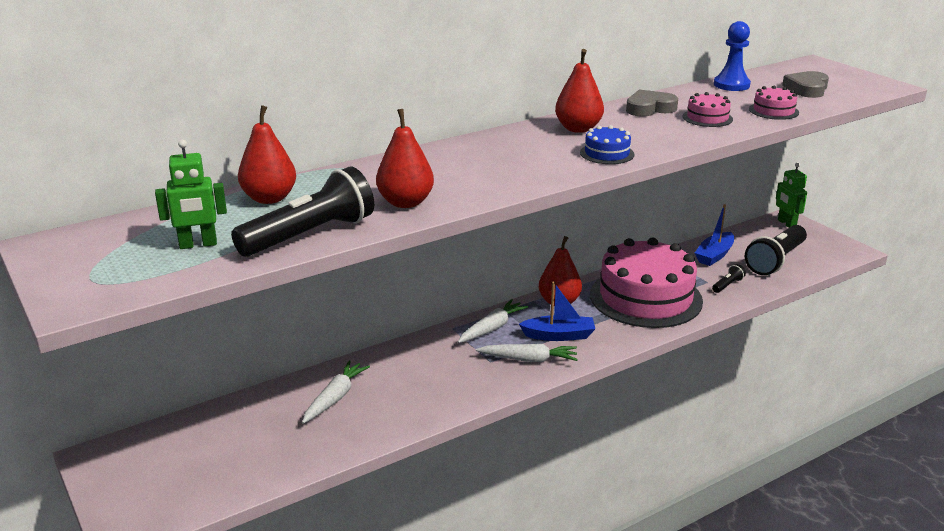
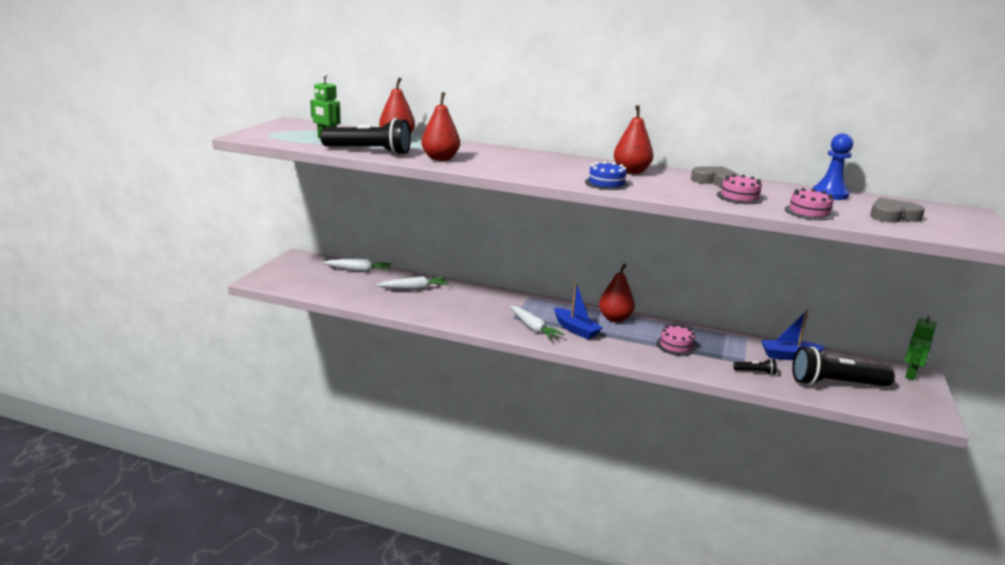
camera: 50 degrees right, 5 degrees down
white carrot [458,299,529,343] -> white carrot moved to [322,259,391,272]
pink cake [590,237,703,328] -> pink cake [656,324,697,356], size x0.40

